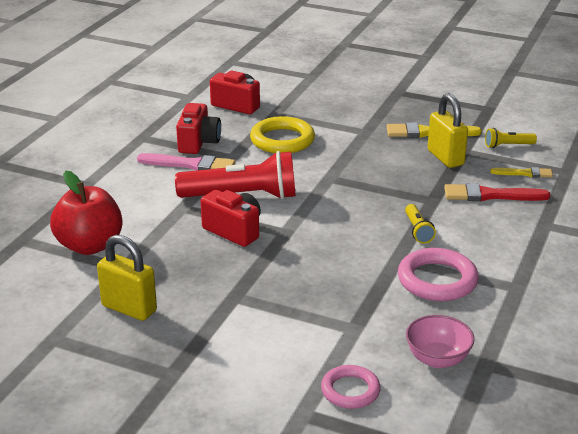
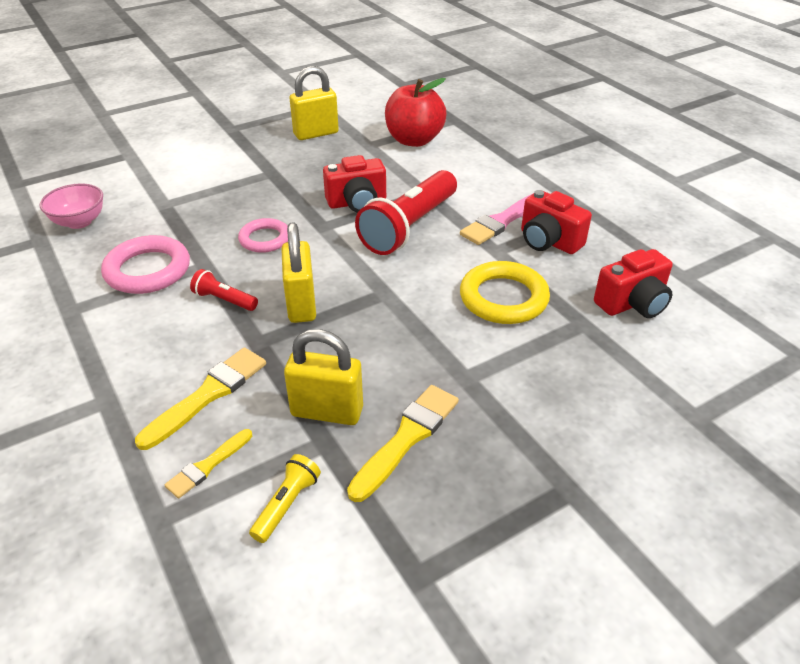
camera: 125 degrees right, 10 degrees up
pink ring [321,365,381,409] -> pink ring moved to [238,218,288,253]
yellow flashlight [405,204,436,244] -> red flashlight [190,269,258,311]
red brush [444,183,551,201] -> yellow brush [135,347,266,450]
none -> yellow padlock [281,222,316,323]

